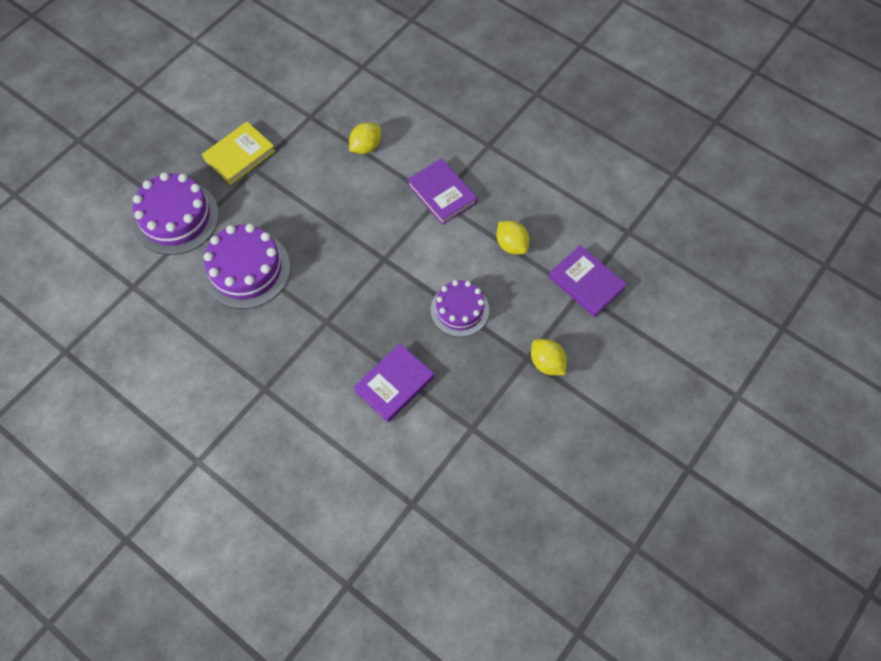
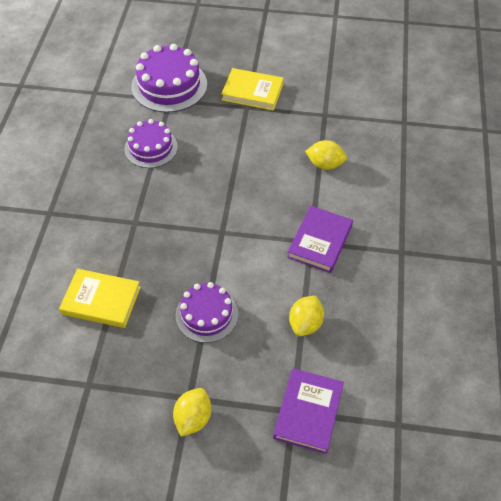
camera: 60 degrees right, 10 degrees down
purple cake [202,224,290,309] -> purple cake [124,119,178,168], size x0.65
purple book [353,344,434,422] -> yellow book [59,269,141,328]

